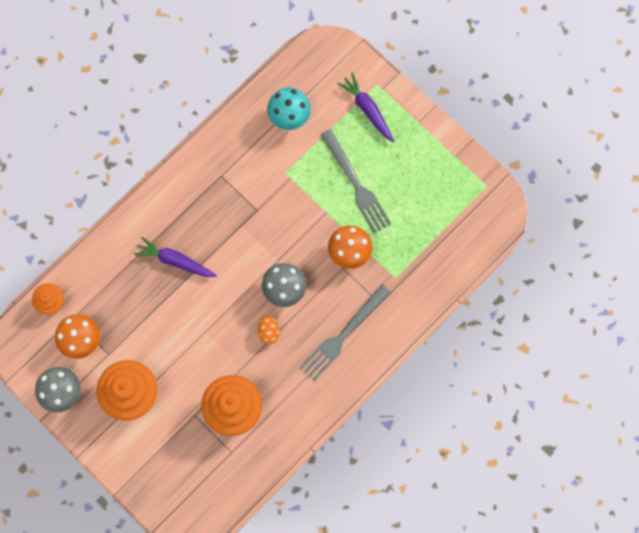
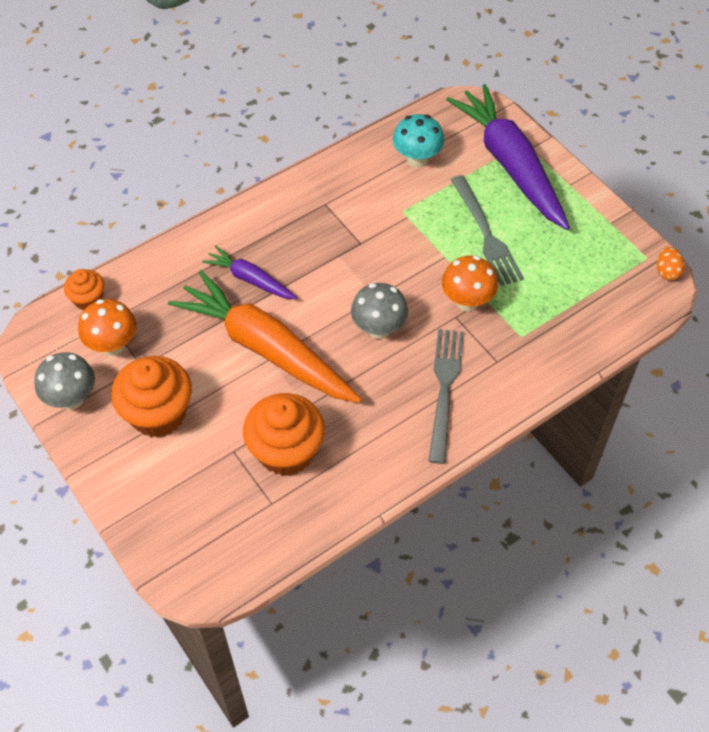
camera: 10 degrees right, 20 degrees down
orange egg [258,315,280,344] -> orange egg moved to [657,247,685,280]
grey fork [299,285,391,381] -> grey fork turned 135 degrees clockwise [429,329,464,464]
purple carrot [337,72,395,143] -> purple carrot [446,84,570,230], size x2.03
none -> orange carrot [168,270,362,403]

